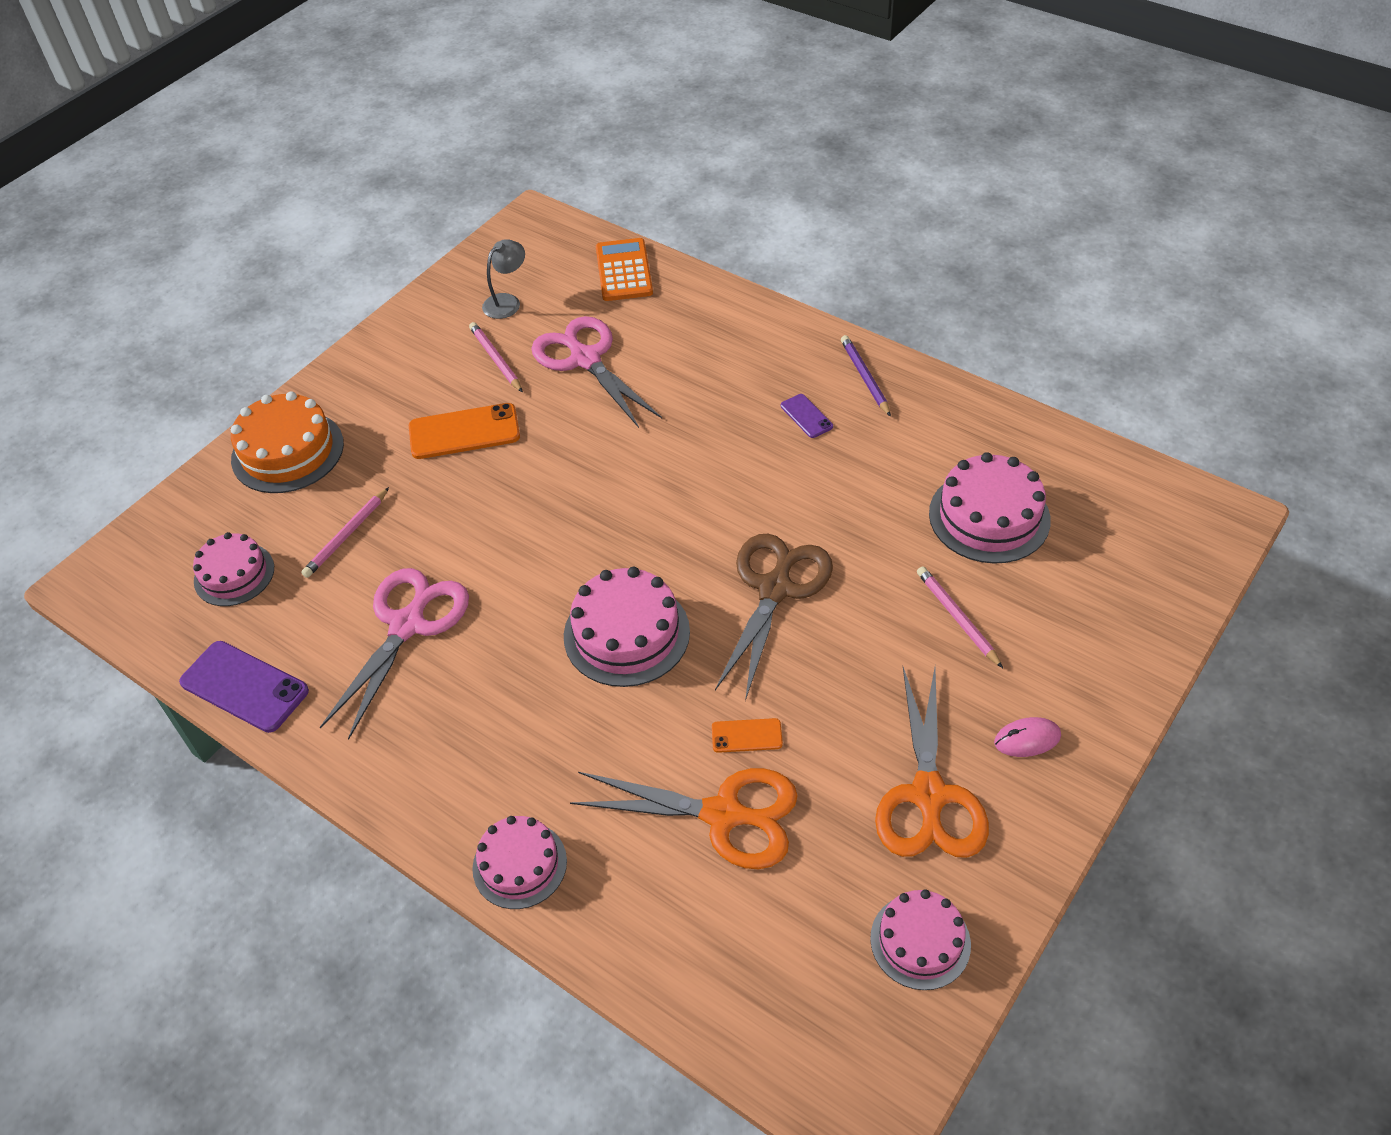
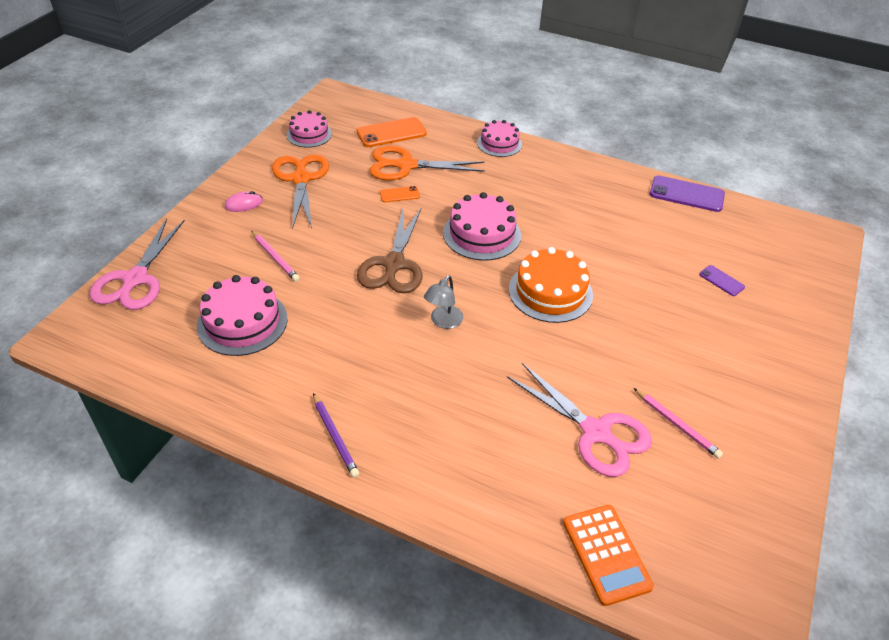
camera: 165 degrees right, 5 degrees down
pink cake [193,532,274,606] -> none
orange cake [231,392,344,493] -> orange cake moved to [509,247,593,323]
pink pencil [301,487,389,578] -> none
pink scissors [320,568,469,740] -> pink scissors moved to [89,218,185,310]
orange phone [409,403,520,459] -> orange phone moved to [357,117,427,147]
grey lamp [482,239,525,319] -> grey lamp moved to [424,275,463,329]
purple phone [781,394,833,438] -> purple phone moved to [699,265,745,296]

